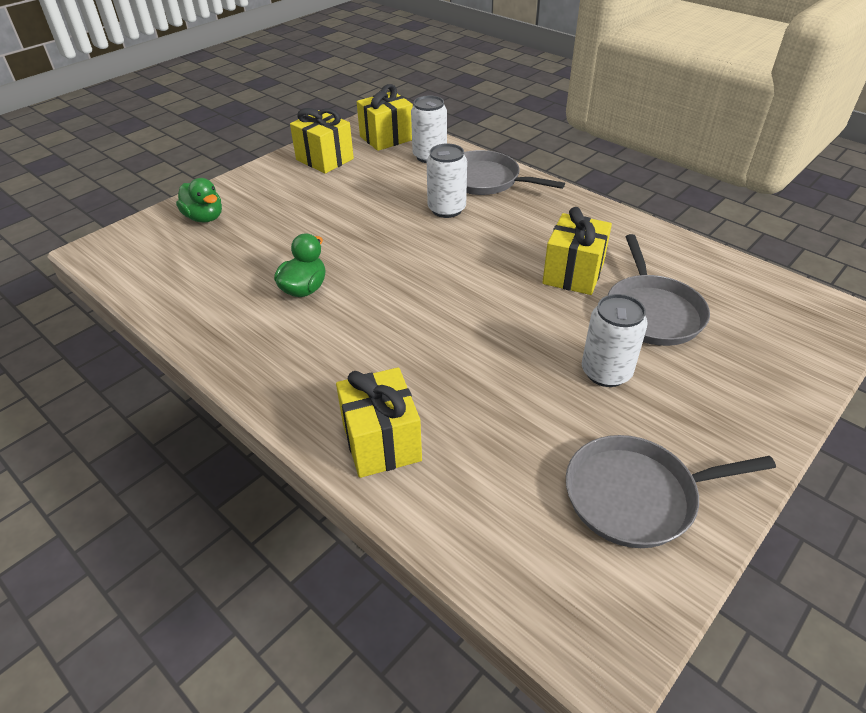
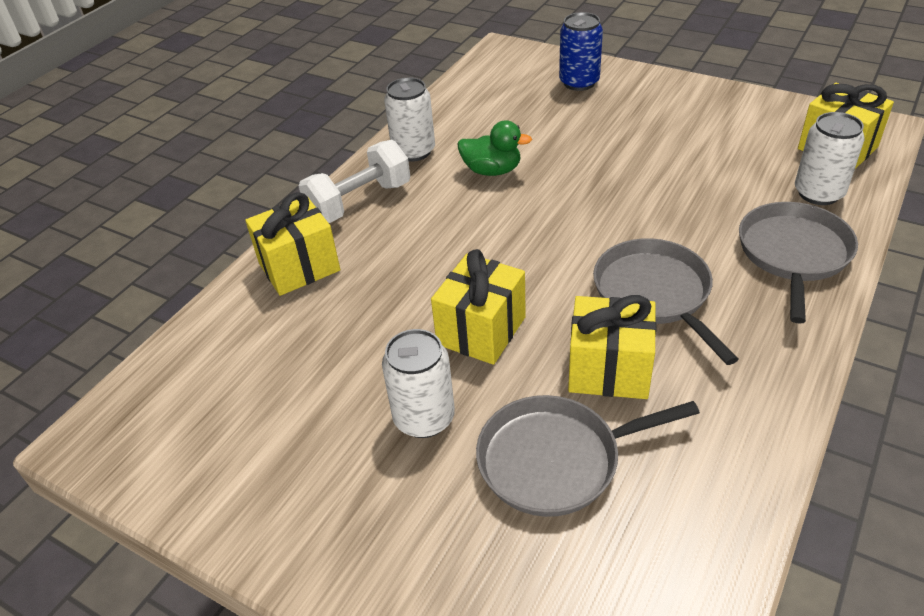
camera: 80 degrees right, 0 degrees up
green duck [176,178,222,223] -> blue can [559,12,603,91]
yellow gift [290,108,354,174] -> yellow gift moved to [431,249,526,365]
white can [427,143,467,218] -> white can moved to [384,77,435,162]
grey pan [566,435,776,548] -> grey pan moved to [593,238,739,365]
none -> white dumbbell [299,140,410,223]

